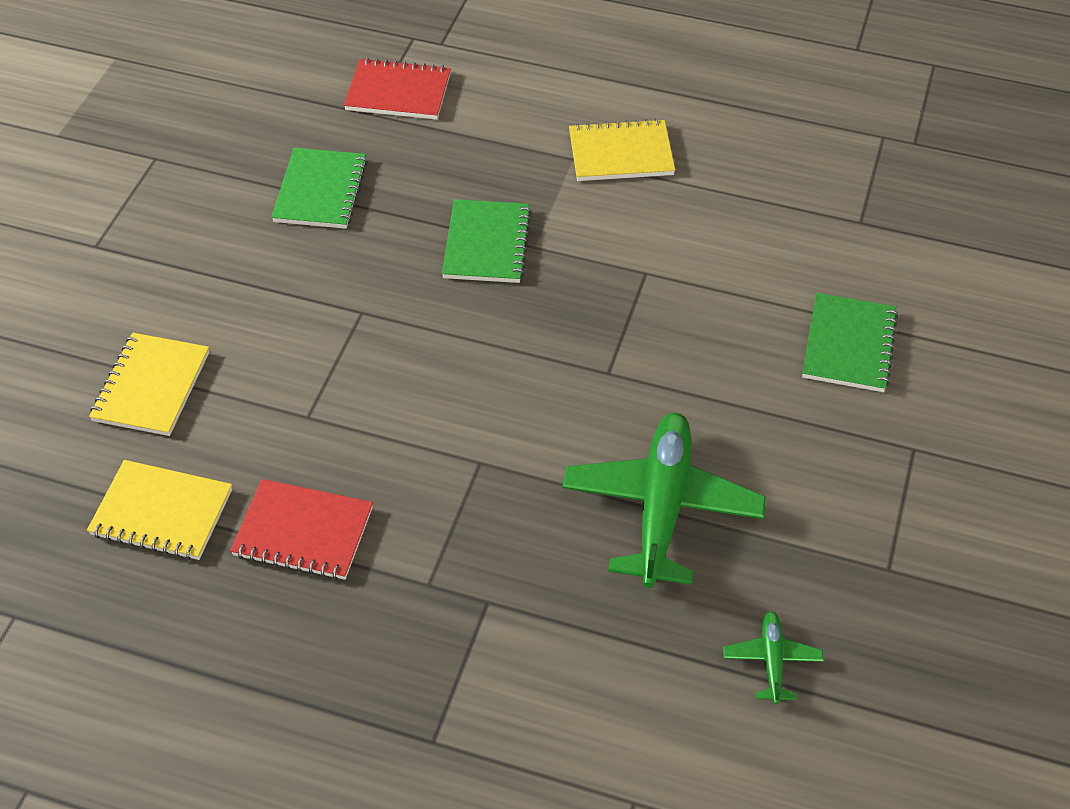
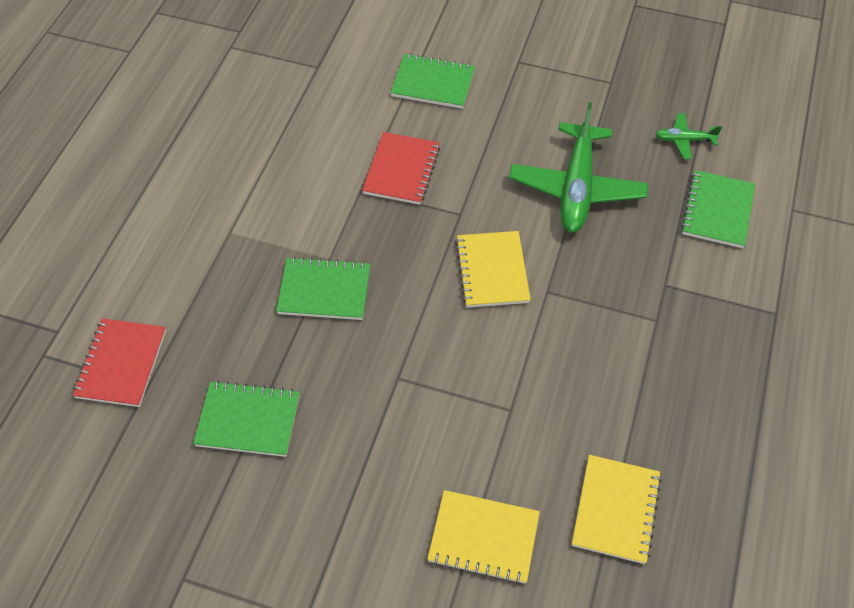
camera: 90 degrees left, 5 degrees up
red notebook [230,479,373,580] -> red notebook moved to [362,132,440,205]
green plane [562,413,766,588] -> green plane turned 90 degrees counterclockwise [509,102,648,233]
yellow notebook [569,119,675,181] -> yellow notebook moved to [455,231,531,308]
none -> green notebook [681,170,755,248]

